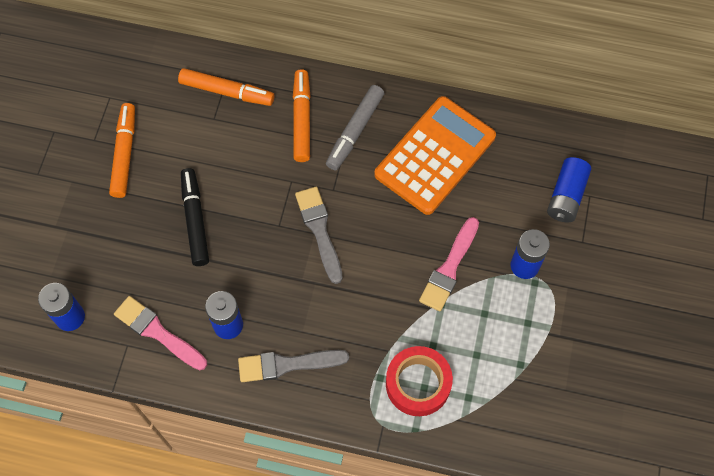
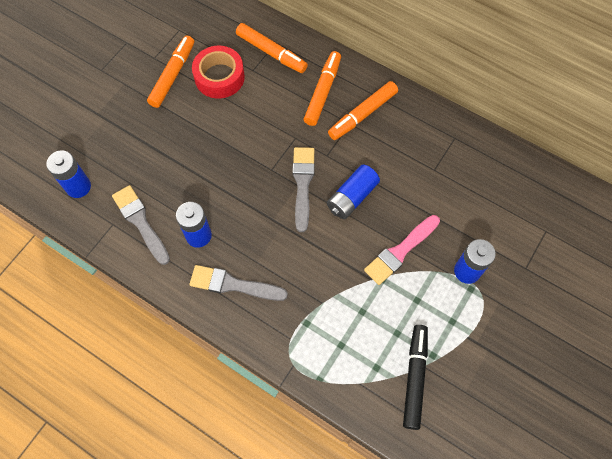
camera: 20 degrees right, 0 degrees up
pink brush [114,296,207,370] -> grey brush [112,185,170,265]
black marker [181,168,209,266] -> black marker moved to [403,325,428,430]
grey marker [326,85,384,170] -> orange marker [328,81,398,140]
orange calculator [374,96,496,215] -> none
red tape [386,346,453,416] -> red tape moved to [192,46,245,99]
blue battery [547,157,591,222] -> blue battery moved to [327,164,380,219]

